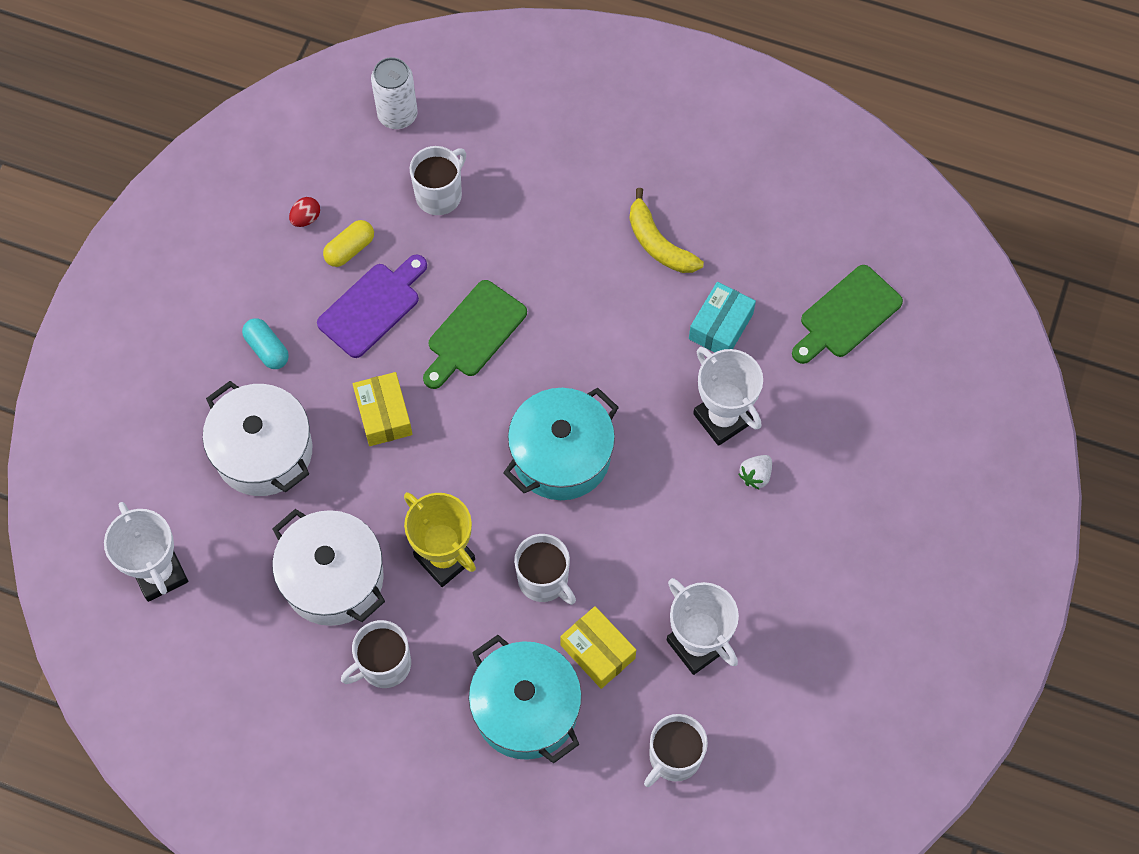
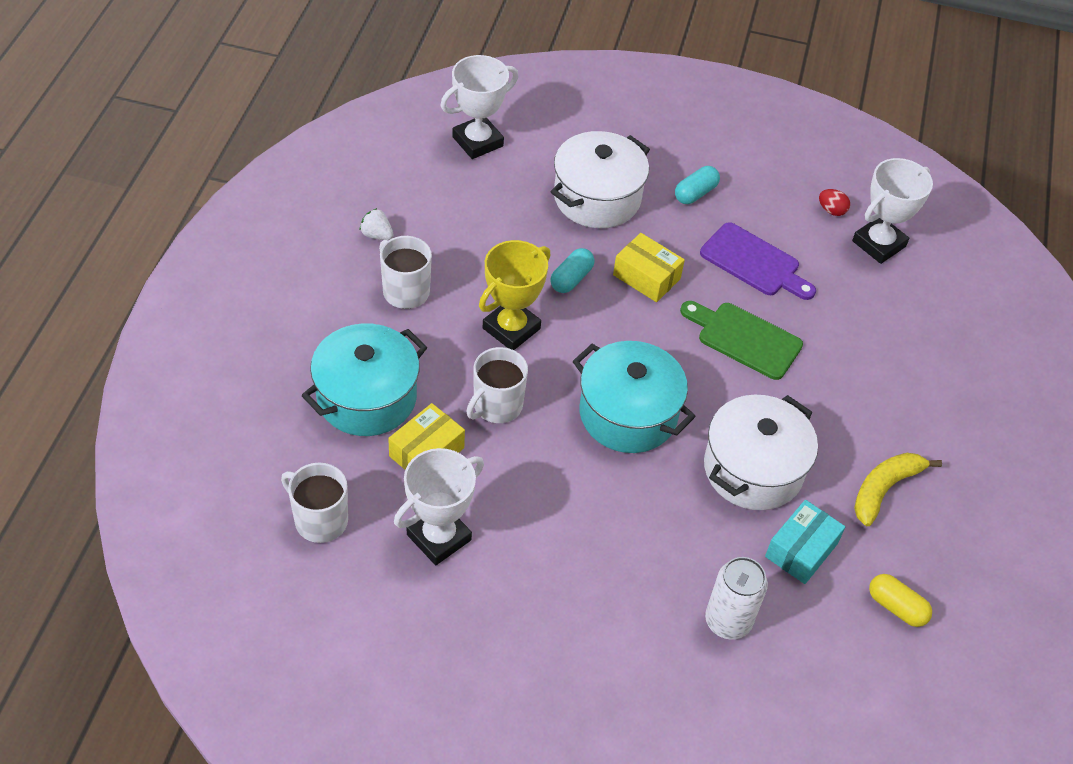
camera: 80 degrees right, 15 degrees down
white pot [272,509,385,626] -> white pot moved to [704,395,818,510]
yellow capsule [323,220,374,267] -> yellow capsule moved to [869,574,932,627]
yellow box [353,372,413,446] -> yellow box turned 60 degrees clockwise [613,233,685,302]
white can [371,57,418,129] -> white can moved to [705,557,768,640]
white mug [410,146,466,215] -> none
turquoise box [689,282,756,352] -> turquoise box turned 75 degrees counterclockwise [765,500,845,584]
white trophy [693,347,763,446] -> white trophy moved to [852,158,933,264]
white strawberry [739,455,772,490] -> white strawberry moved to [360,208,394,240]
green cutting board [792,265,903,364] -> none
none -> turquoise capsule [550,248,595,293]

